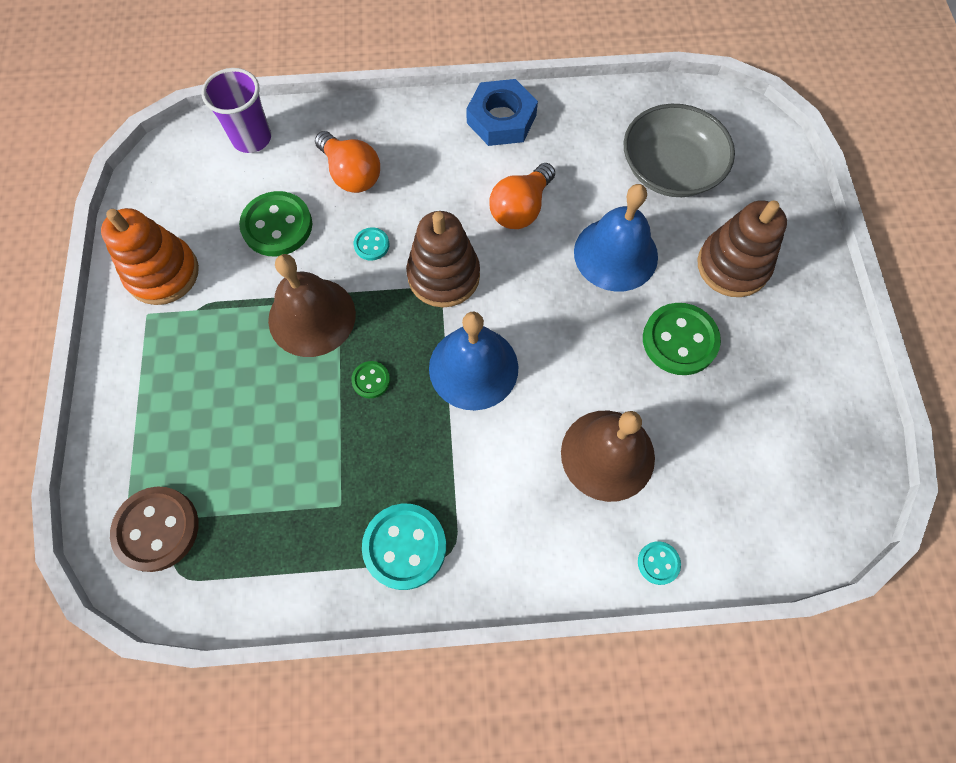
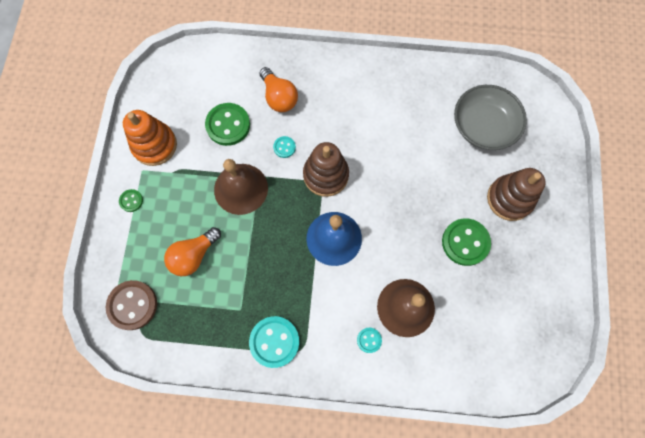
camera: 10 degrees right, 5 degrees up
purple cup [202,68,271,153] -> none
green button [351,361,390,398] -> green button moved to [119,189,143,212]
blue nut [466,79,538,146] -> none
orange light bulb [489,163,555,229] -> orange light bulb moved to [164,227,221,276]
blue bell [574,184,658,292] -> none
turquoise button [638,541,681,585] -> turquoise button moved to [357,328,382,353]

